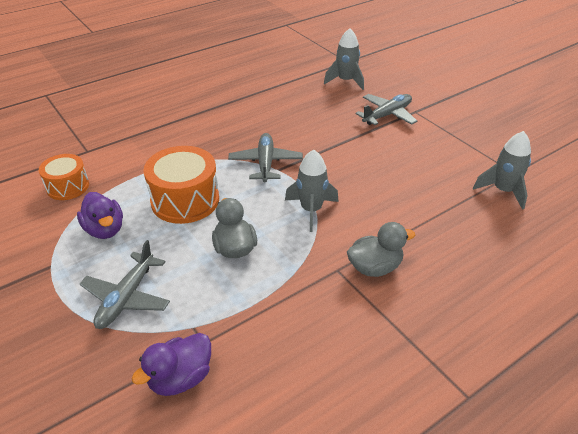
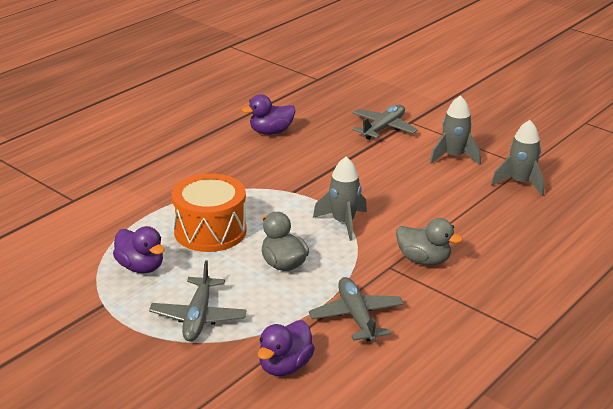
camera: 15 degrees left, 10 degrees down
orange drum [39,154,89,200] -> none
grey plane [228,133,303,183] -> grey plane moved to [309,277,404,342]
grey rocket [324,28,364,90] -> grey rocket moved to [430,95,481,165]
grey duck [347,222,415,277] -> grey duck turned 60 degrees clockwise [396,218,463,265]
none -> purple duck [242,94,296,135]

